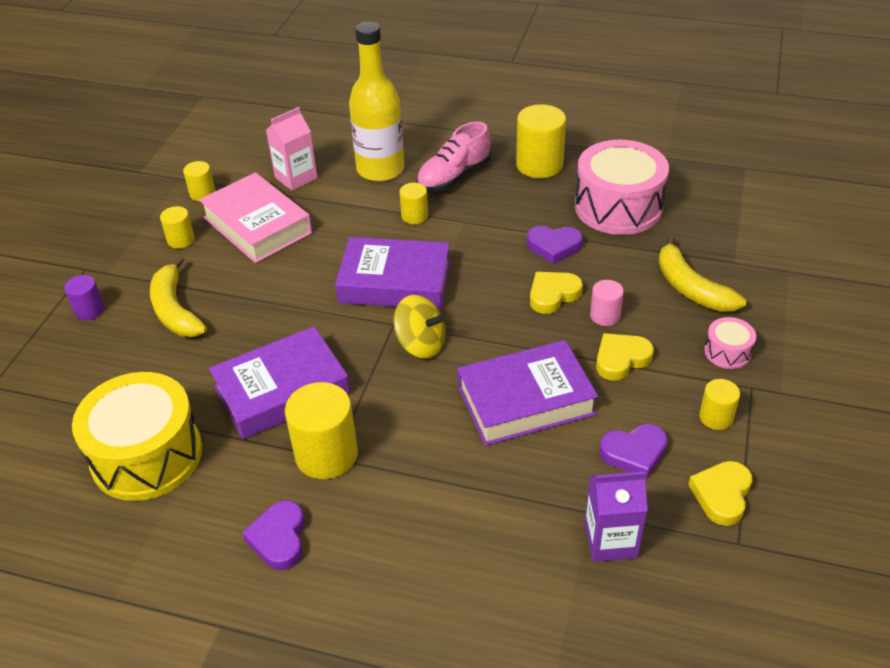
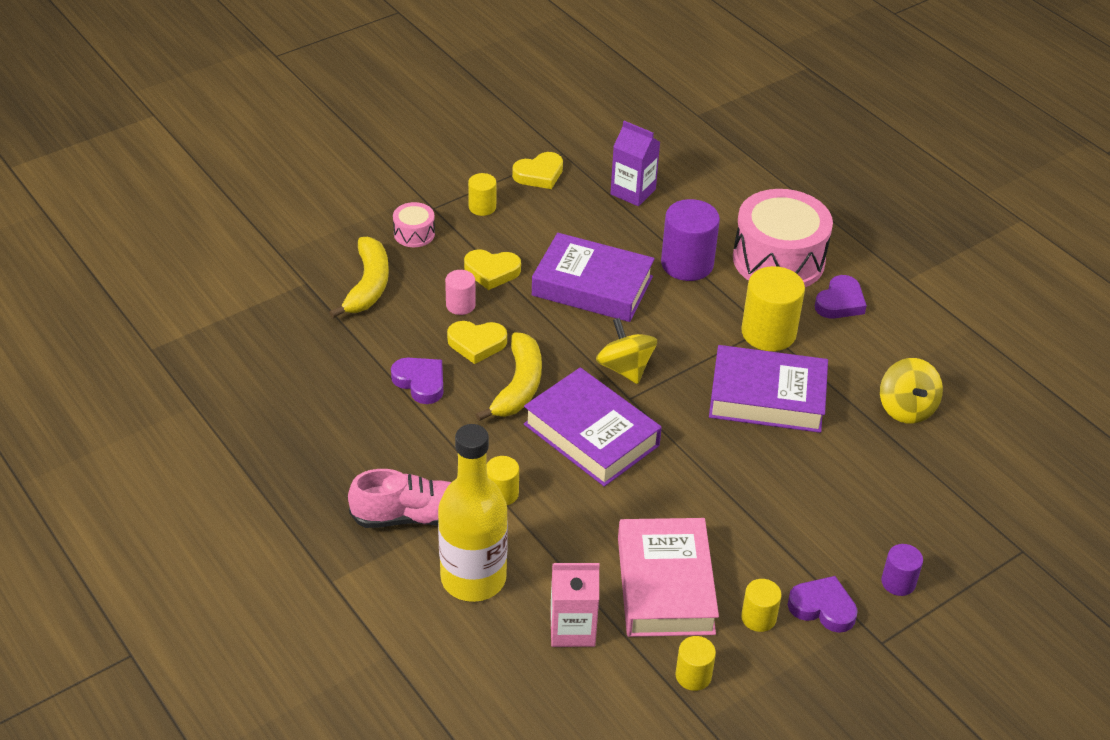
camera: 145 degrees left, 0 degrees up
yellow drum [72,372,202,501] -> yellow spinning top [880,358,943,424]
yellow banana [150,256,207,337] -> yellow banana moved to [476,332,542,421]
yellow cylinder [516,104,566,178] -> none
pink drum [575,140,669,235] -> pink drum moved to [733,189,833,287]
purple heart [599,424,668,479] -> purple heart moved to [788,576,858,633]
none -> purple cylinder [661,199,720,281]

